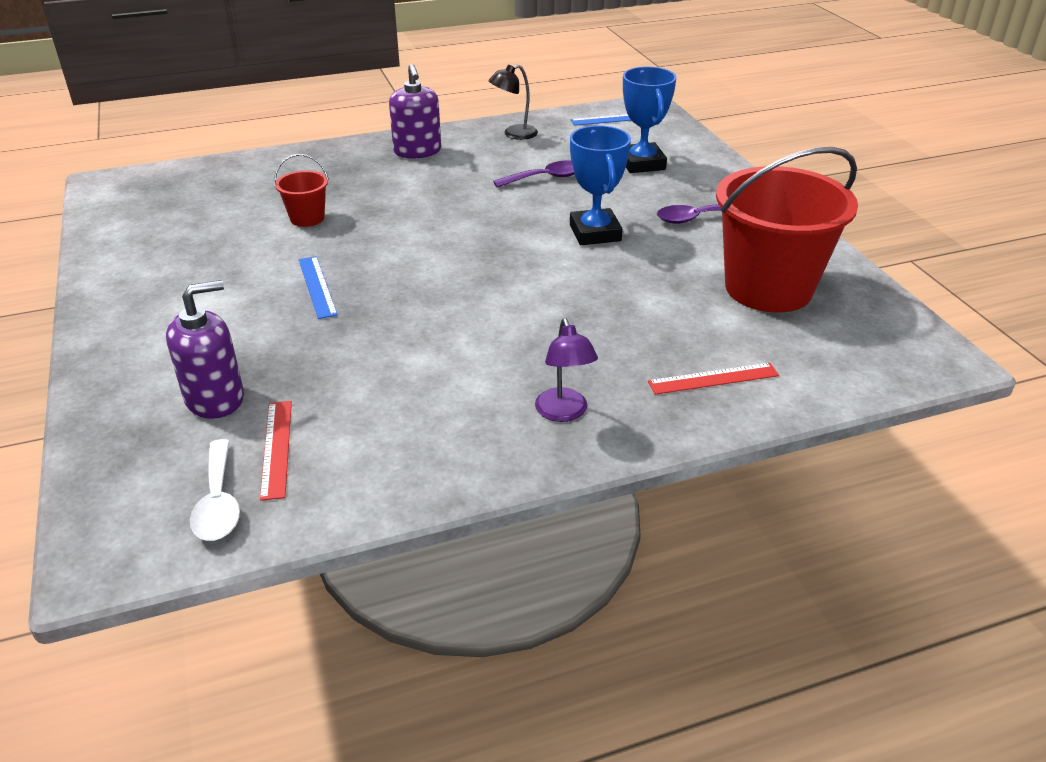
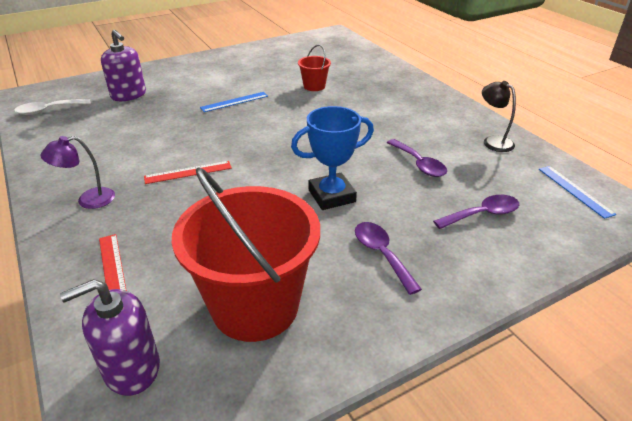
camera: 80 degrees right, 0 degrees up
red ruler [260,401,292,501] -> red ruler moved to [144,161,232,184]
purple soap dispenser [389,64,441,158] -> purple soap dispenser moved to [60,279,160,396]
blue trophy [623,66,676,173] -> purple spoon [433,195,519,229]

